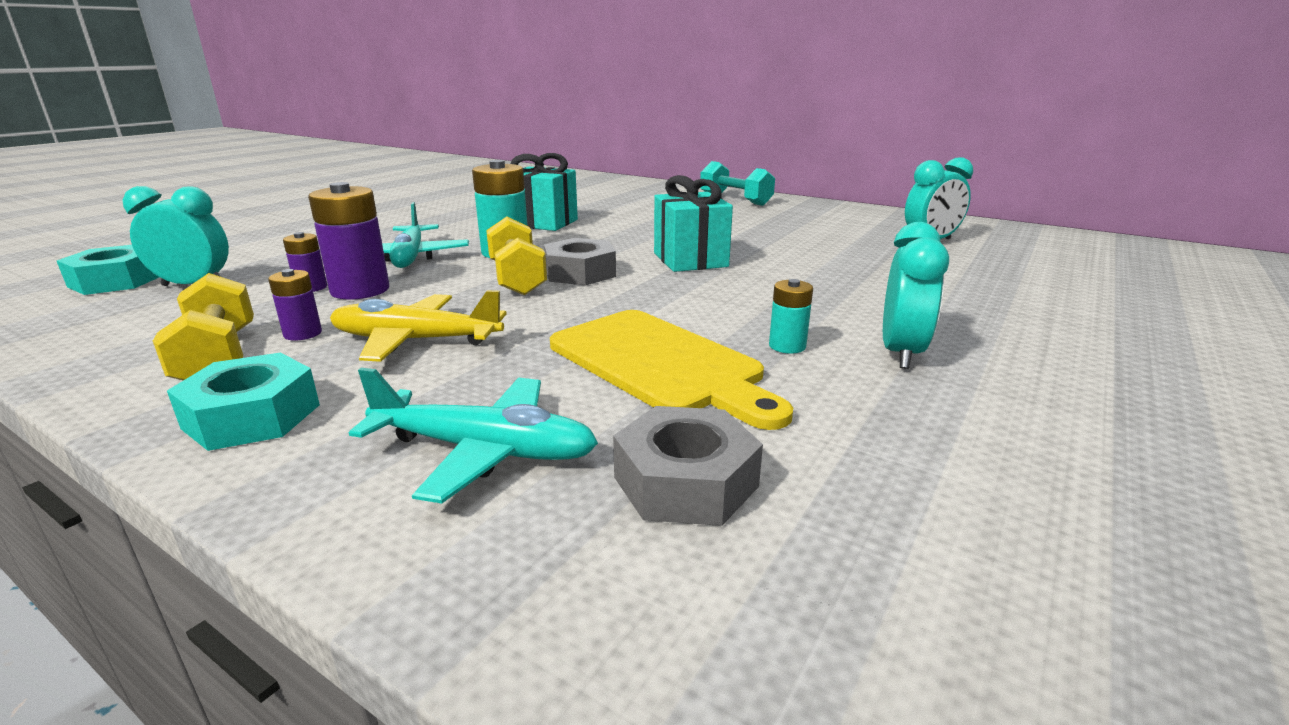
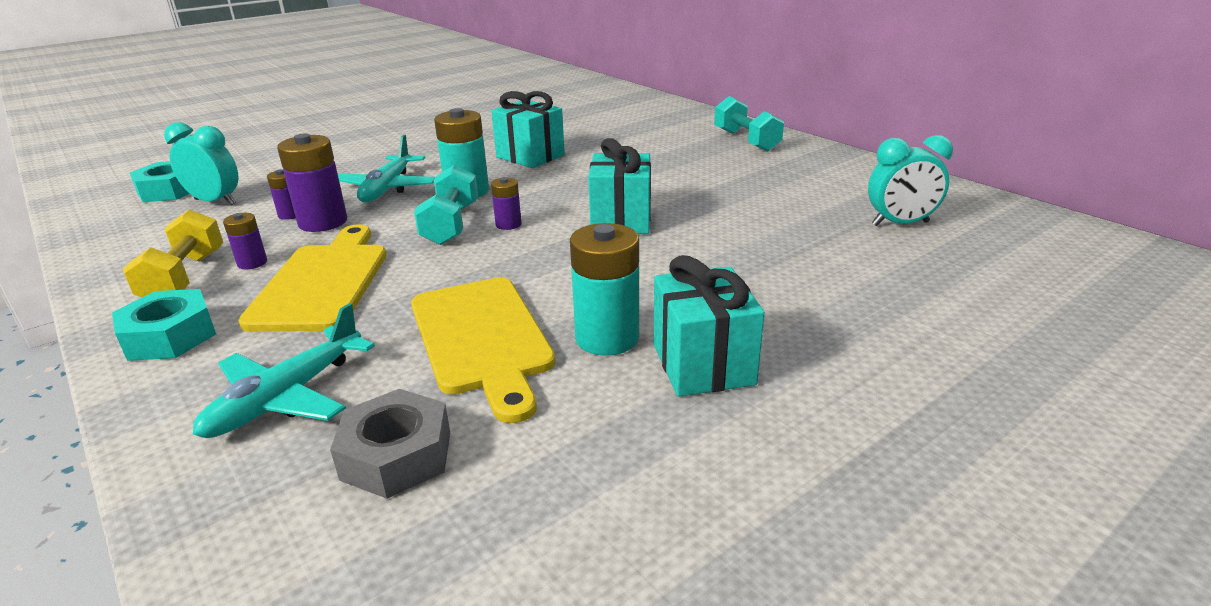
camera: 20 degrees right, 5 degrees up
yellow plane [330,290,507,362] -> yellow cutting board [238,224,386,332]
turquoise plane [349,368,598,503] -> turquoise plane turned 90 degrees clockwise [193,303,375,438]
yellow dumbbell [486,217,547,295] -> turquoise dumbbell [414,165,478,245]
grey nut [544,238,616,286] -> purple battery [491,177,521,230]
turquoise battery [769,279,813,354] -> turquoise battery [570,223,639,356], size x1.87
turquoise clock [883,222,949,369] -> turquoise gift [654,255,765,397]

